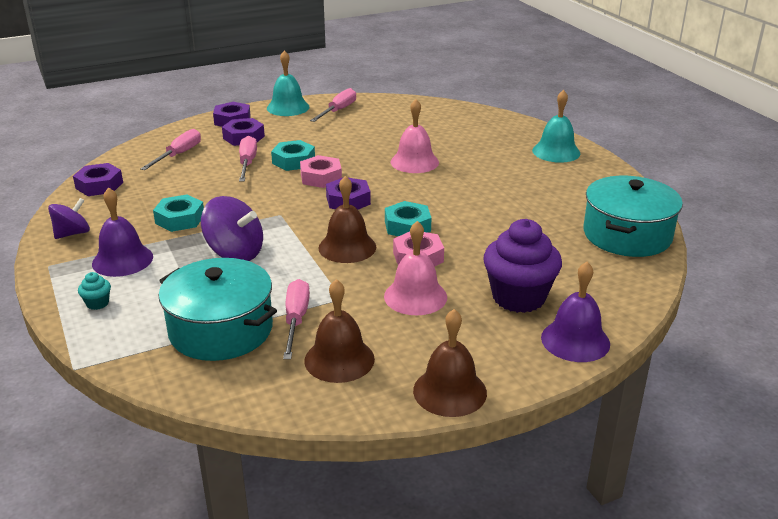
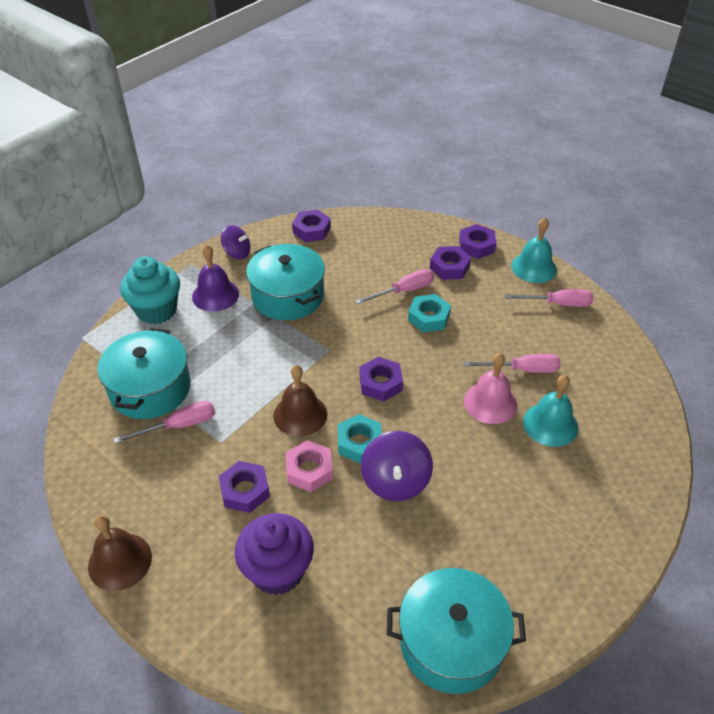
camera: 65 degrees right, 15 degrees up
turquoise cupcake [78,272,111,310] -> turquoise cupcake [120,256,180,325], size x2.45
pink screwdriver [140,129,201,170] -> pink screwdriver moved to [464,354,561,373]
turquoise nut [153,194,204,232] -> turquoise pot [246,244,325,320]
purple spinning top [201,196,263,261] -> purple spinning top moved to [361,431,433,501]
pink nut [300,155,342,188] -> none
brown bell [304,279,375,383] -> none
pink bell [384,221,447,315] -> purple nut [218,461,270,513]
turquoise bell [532,90,580,163] -> turquoise bell moved to [523,375,578,447]
purple bell [541,262,610,362] -> none

